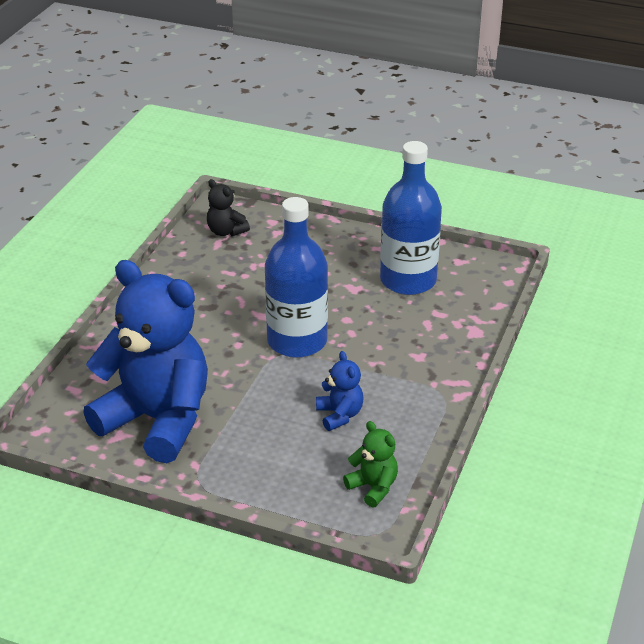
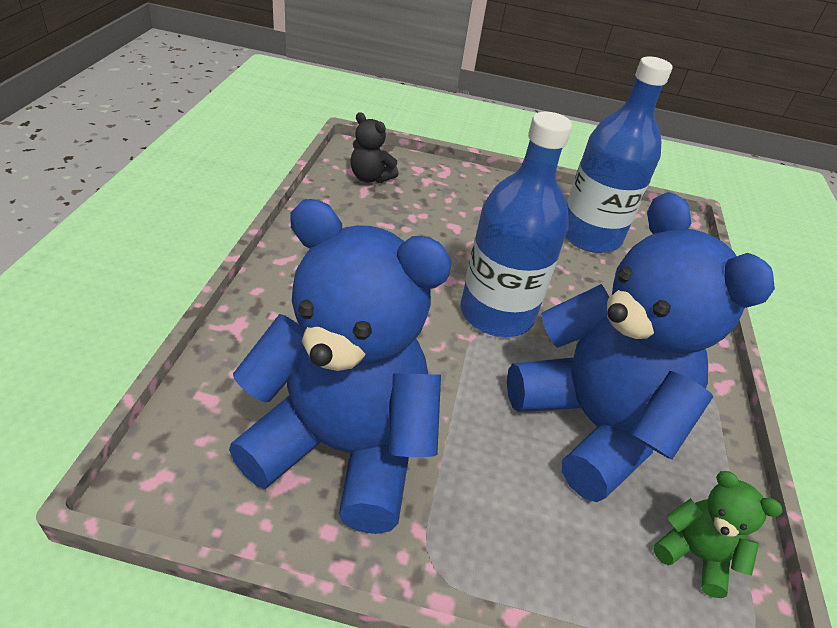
camera: 15 degrees left, 5 degrees up
blue teddy bear [316,351,364,431] -> blue teddy bear [507,192,775,502], size x2.45

